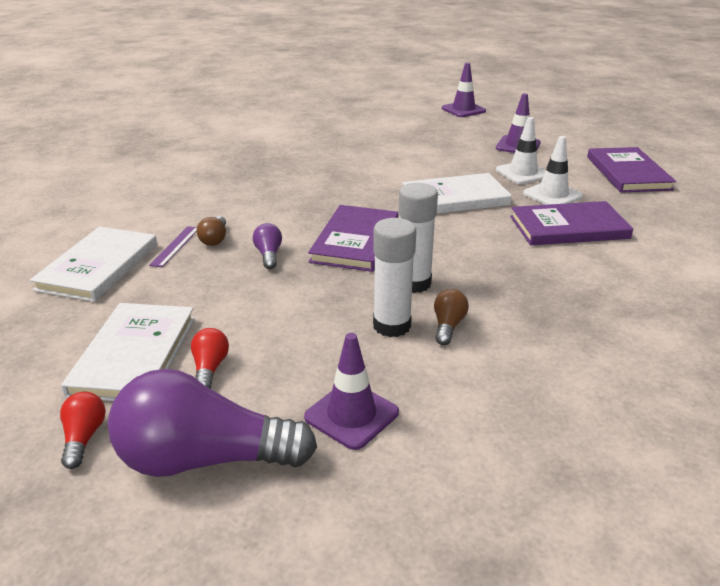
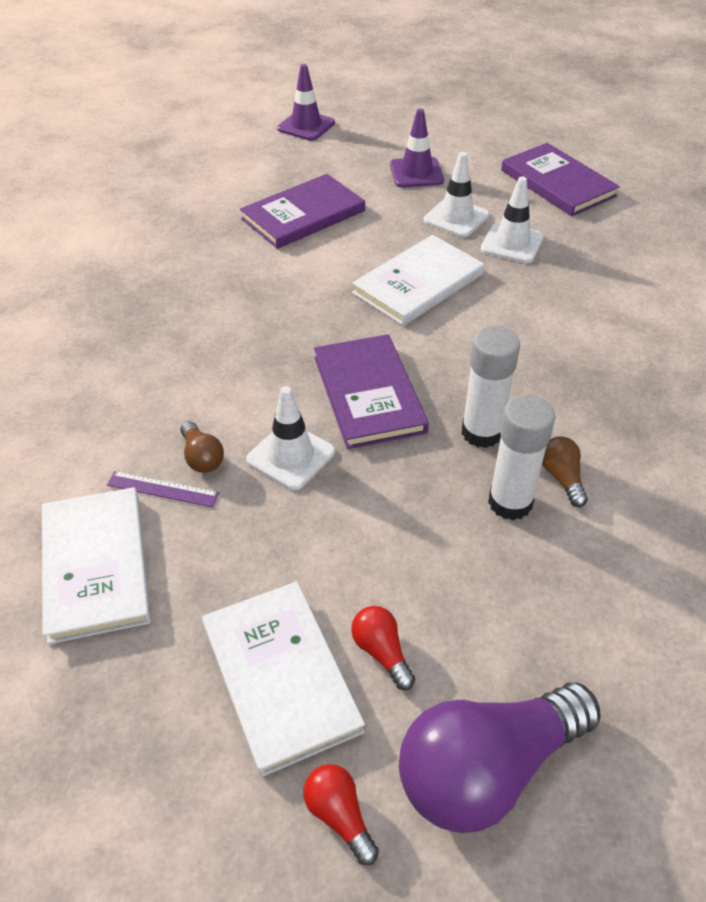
camera: 30 degrees left, 15 degrees up
purple ruler [149,226,197,267] -> purple ruler turned 60 degrees counterclockwise [107,471,219,507]
purple light bulb [253,223,282,269] -> white traffic cone [246,386,335,490]
purple traffic cone [304,333,399,450] -> none
purple book [510,201,633,245] -> purple book moved to [240,174,365,249]

